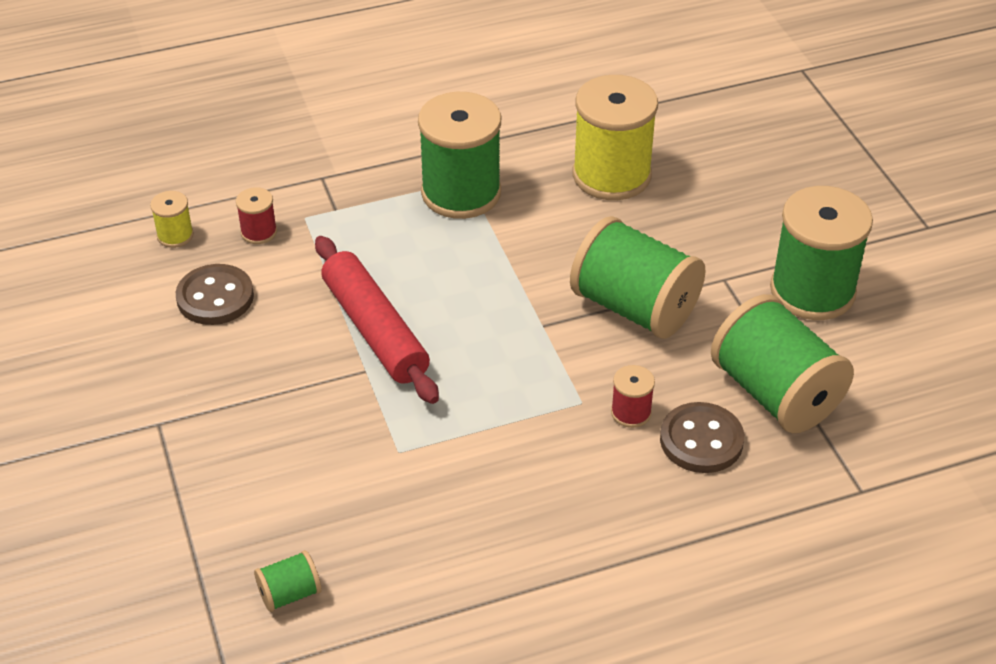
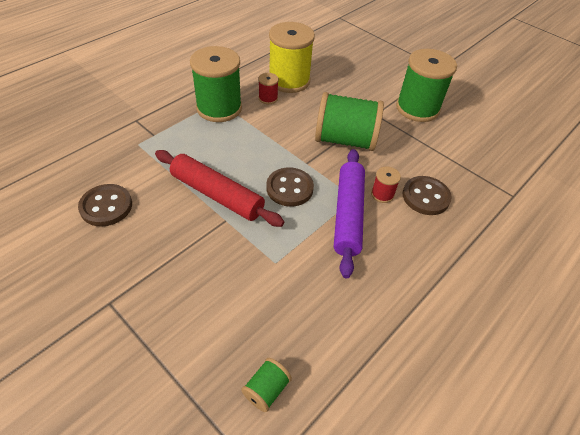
camera: 30 degrees left, 5 degrees up
yellow spool [150,191,194,248] -> none
red spool [236,187,277,244] -> red spool moved to [258,73,279,104]
green spool [711,294,854,433] -> none
none -> brown button [266,167,314,207]
none -> purple rolling pin [334,149,365,278]

